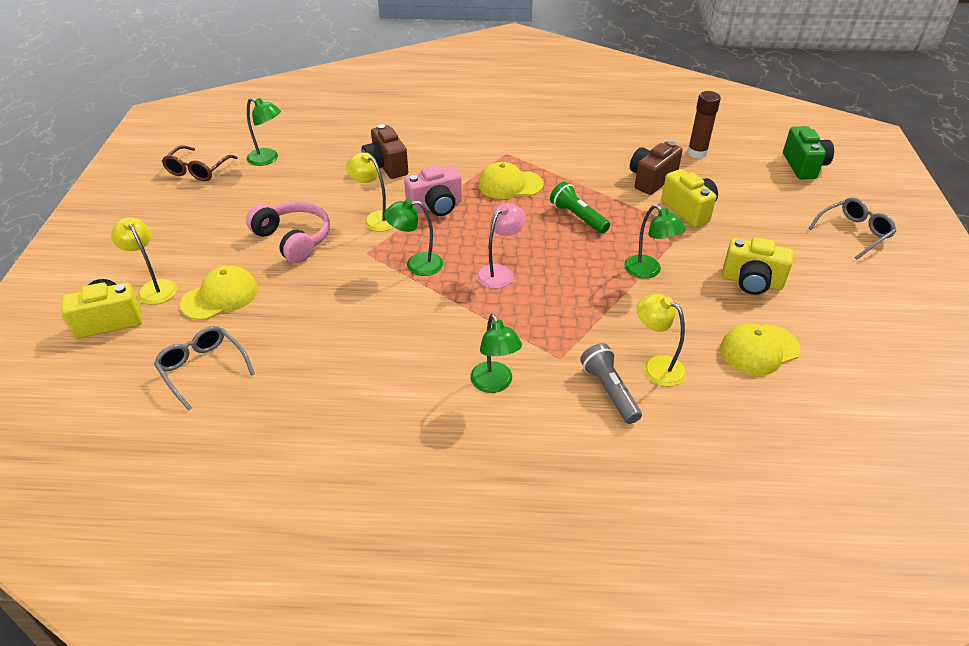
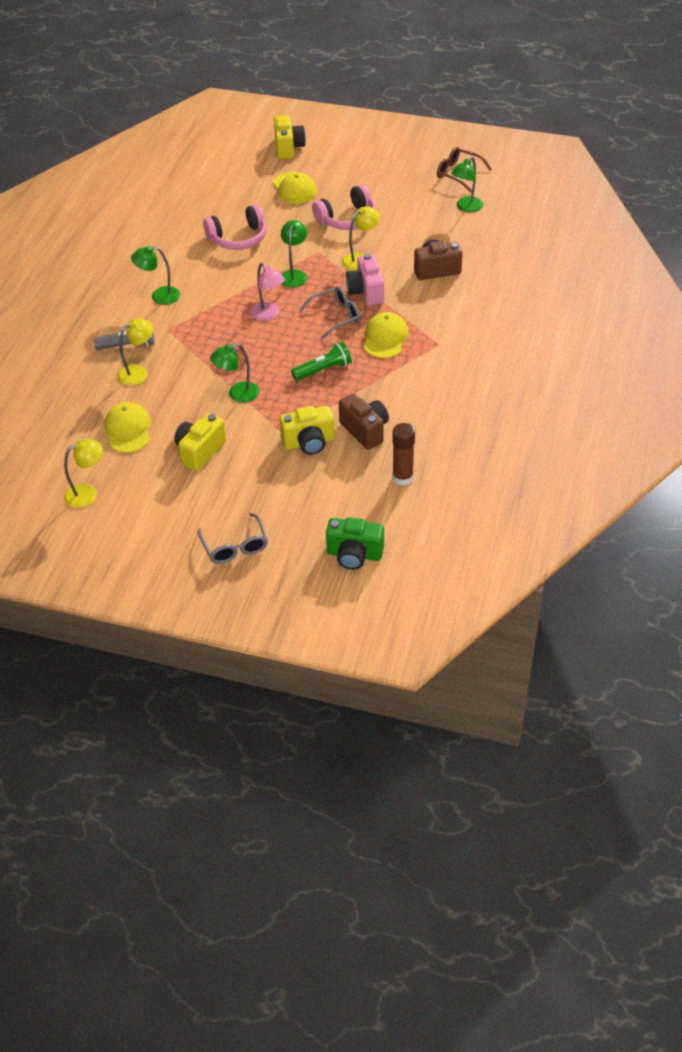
camera: 105 degrees right, 5 degrees up
yellow lamp [111,217,177,305] -> yellow lamp moved to [64,439,103,508]
grey glasses [154,326,255,411] -> grey glasses moved to [299,286,360,339]
none -> pink headphones [203,204,266,250]

